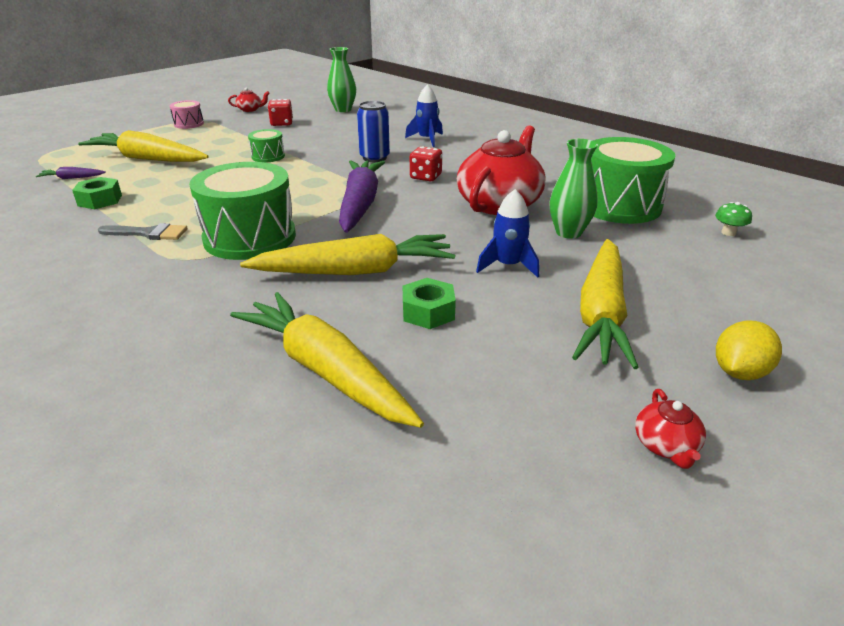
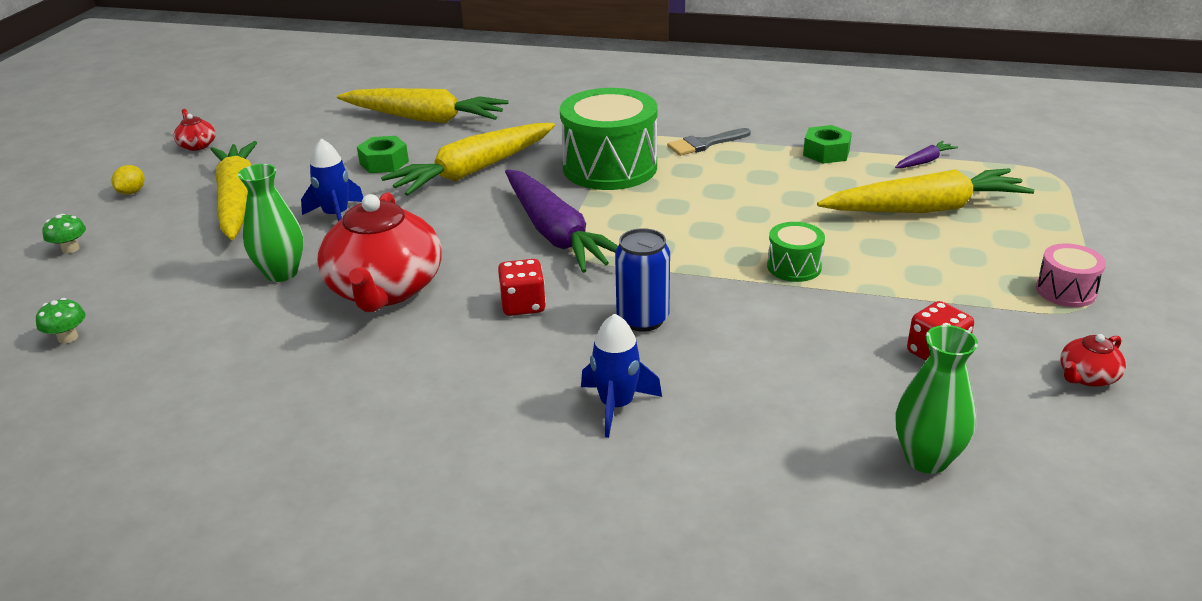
camera: 150 degrees right, 0 degrees up
green drum [591,137,675,224] -> none
yellow lemon [716,321,782,380] -> yellow lemon [112,165,145,195], size x0.66
none -> green mushroom [43,214,86,254]

